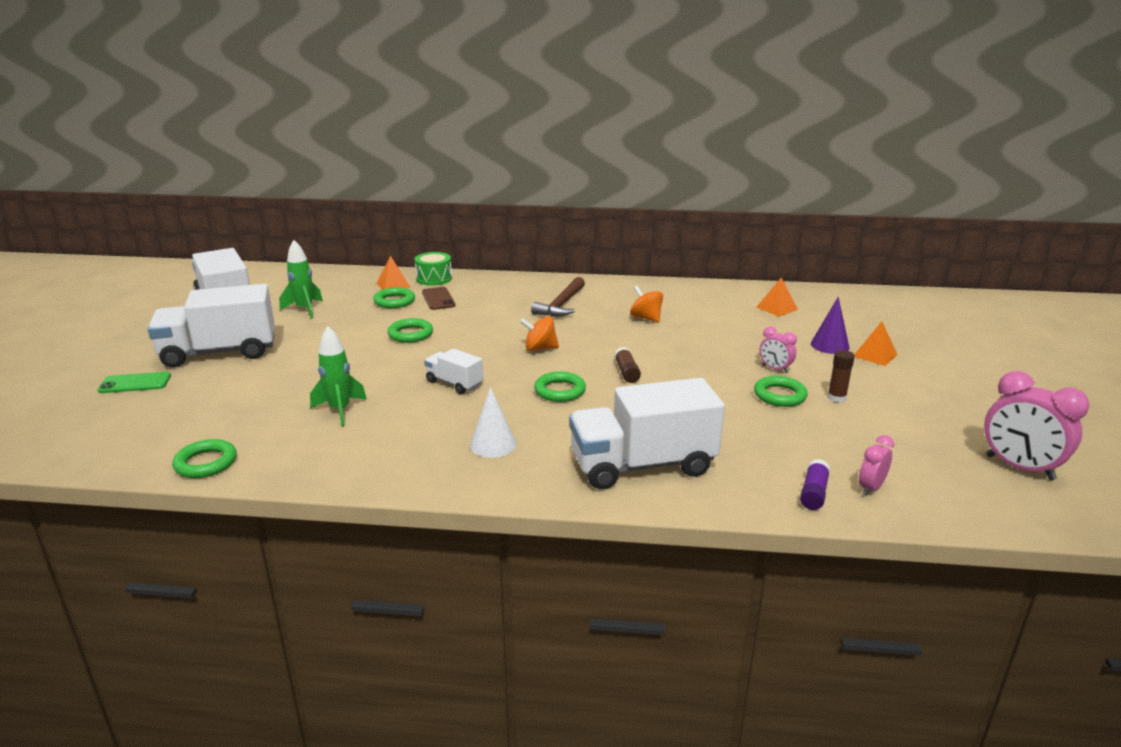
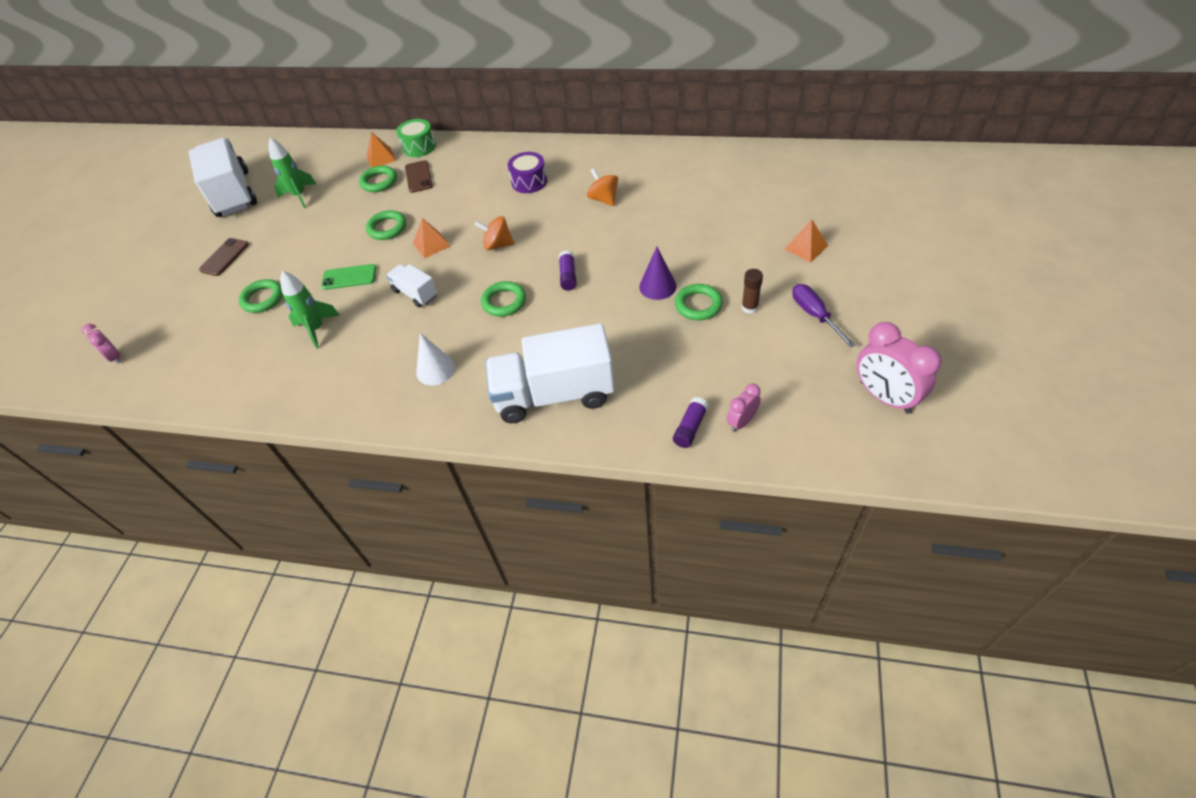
camera: 10 degrees right, 25 degrees up
green phone [98,372,171,393] -> green phone moved to [321,264,376,290]
white truck [148,284,275,368] -> brown phone [199,238,249,276]
green ring [172,439,237,478] -> green ring moved to [238,279,283,313]
brown hammer [531,277,585,317] -> purple drum [508,152,547,193]
brown glue stick [614,347,641,383] -> purple glue stick [559,250,577,291]
orange pyramid [756,278,798,317] -> orange pyramid moved to [413,218,450,258]
pink clock [760,327,797,373] -> pink clock moved to [82,324,121,364]
purple cone [811,297,850,354] -> purple cone moved to [639,247,676,300]
none -> purple screwdriver [792,284,855,348]

